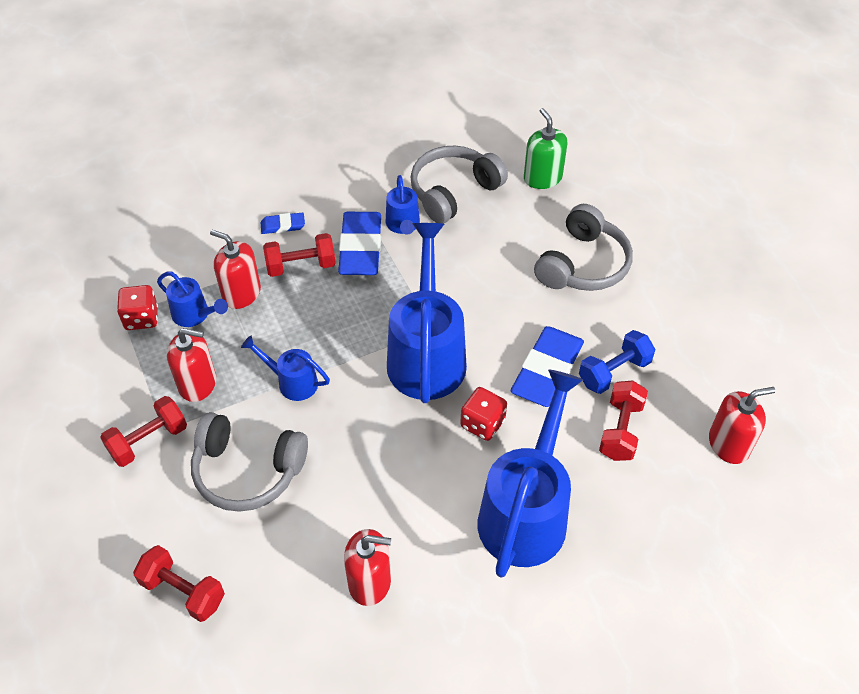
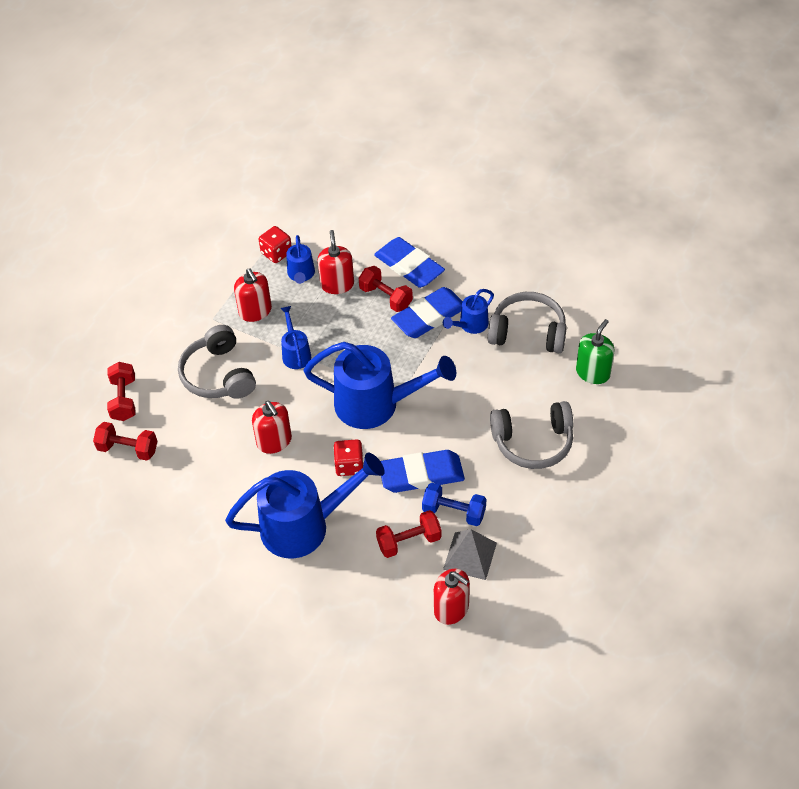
camera: 55 degrees right, 0 degrees up
red dumbbell [100,396,187,467] -> red dumbbell moved to [93,422,157,461]
blue eraser [261,212,305,234] -> blue eraser [374,237,445,288], size x2.07
red soap dispenser [344,529,391,606] -> red soap dispenser moved to [252,401,292,454]
blue watering can [387,223,467,403] -> blue watering can turned 45 degrees clockwise [303,342,456,429]
none -> grey pyramid [443,529,497,580]

